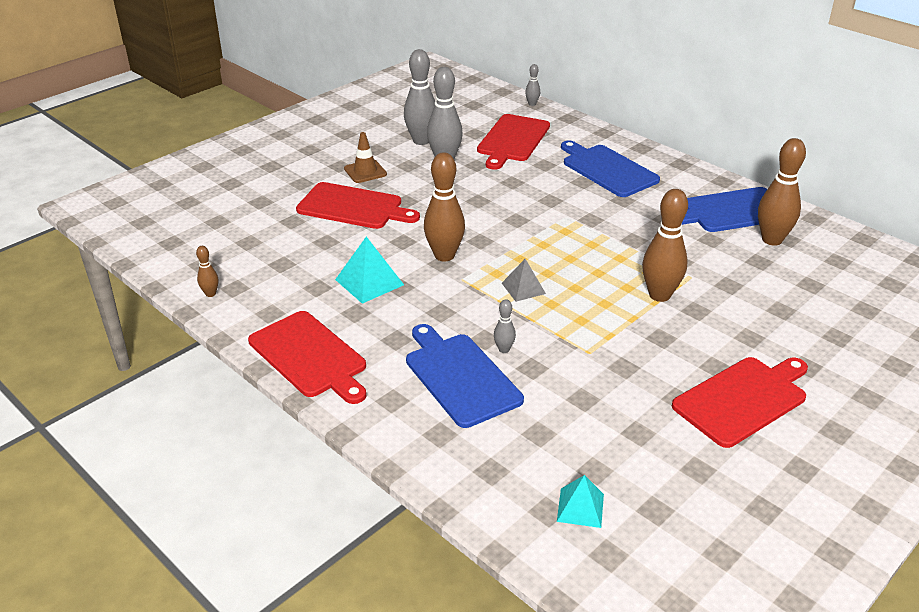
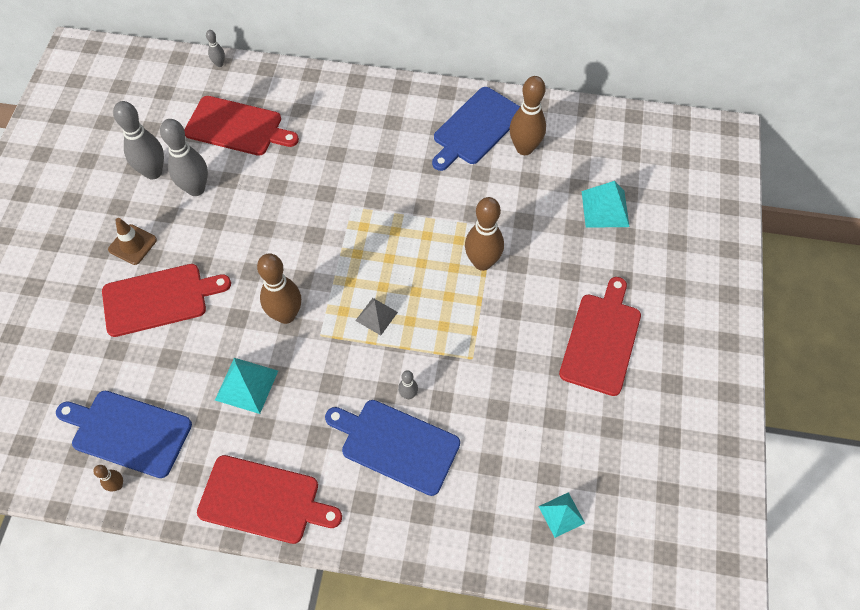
camera: 35 degrees left, 25 degrees up
red cutting board [477,114,550,170] -> red cutting board turned 60 degrees counterclockwise [184,96,299,156]
blue cutting board [561,140,660,197] -> blue cutting board moved to [56,391,192,478]
none -> turquoise pyramid [582,181,630,228]

